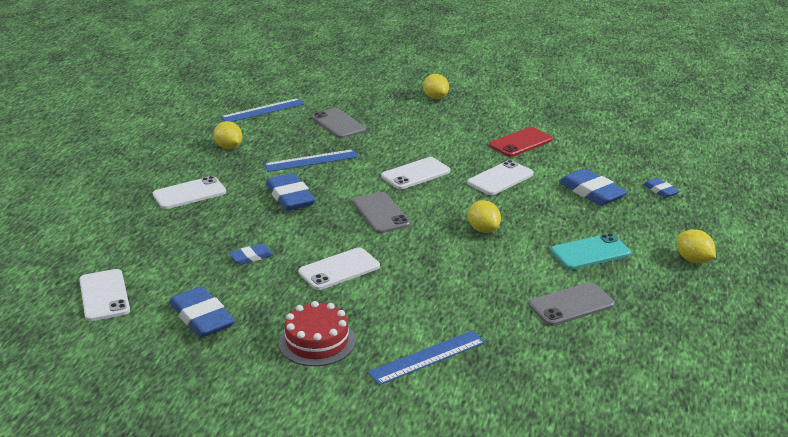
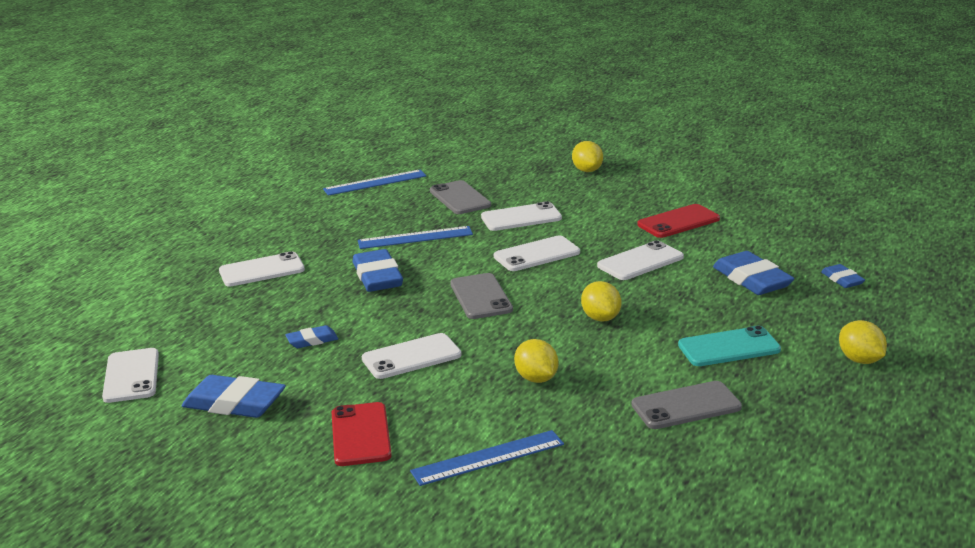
camera: 10 degrees right, 5 degrees down
blue eraser [169,286,235,338] -> blue eraser turned 45 degrees counterclockwise [181,375,286,418]
yellow lemon [214,121,242,149] -> yellow lemon moved to [514,339,559,383]
red cake [279,301,356,366] -> red phone [332,402,392,466]
none -> white phone [481,201,562,231]

